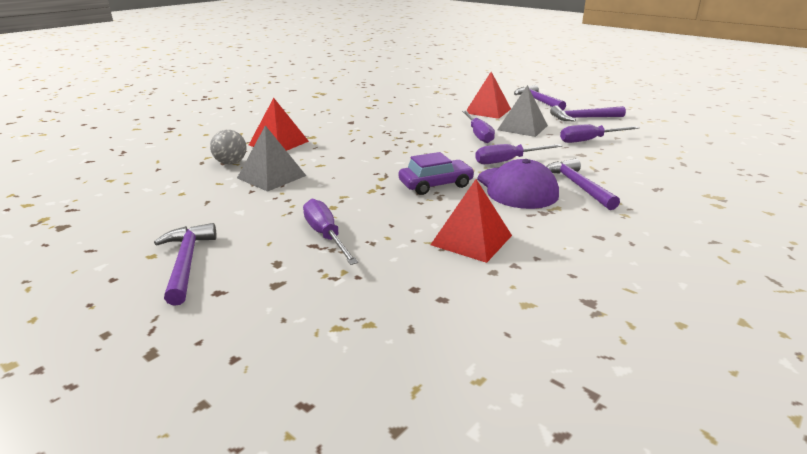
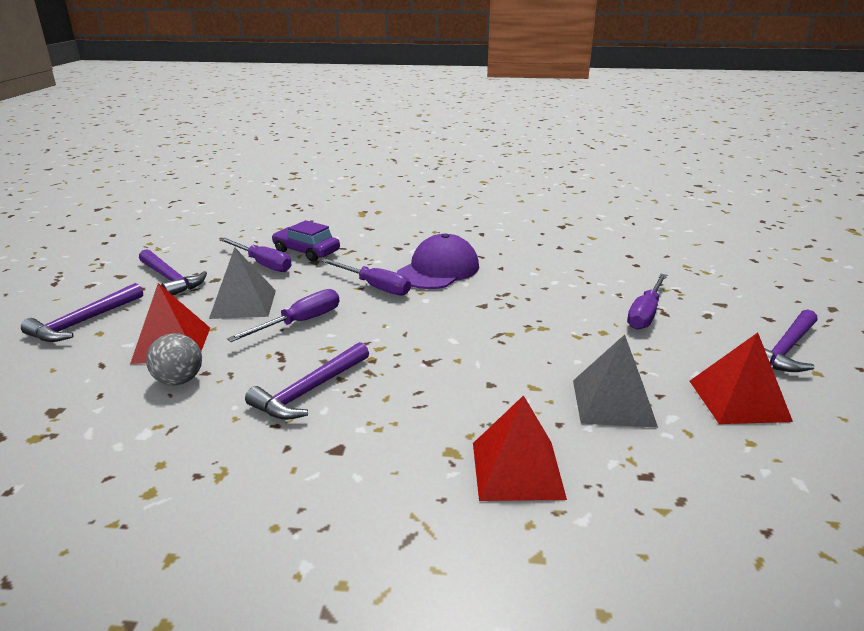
camera: 125 degrees left, 0 degrees up
grey ball [210,130,247,165] -> grey ball moved to [146,333,202,385]
purple car [399,152,475,195] -> purple car moved to [272,220,340,262]
red pyramid [430,179,512,263] -> red pyramid moved to [690,333,793,424]
purple hammer [546,158,620,210] -> purple hammer moved to [245,342,369,420]

